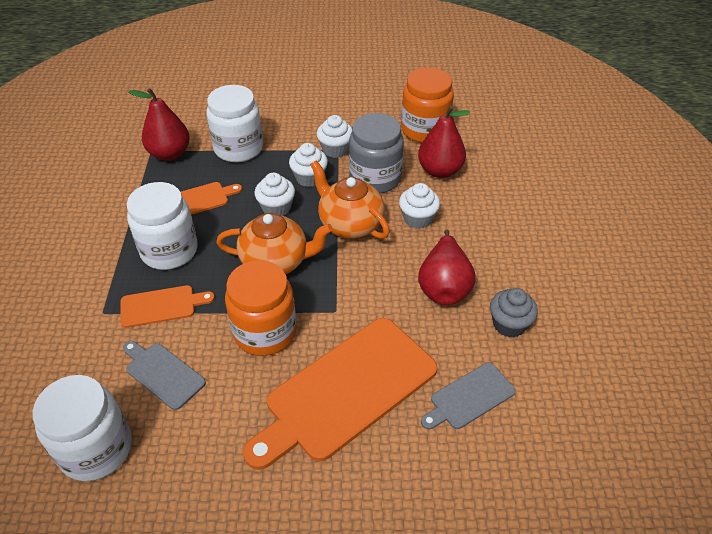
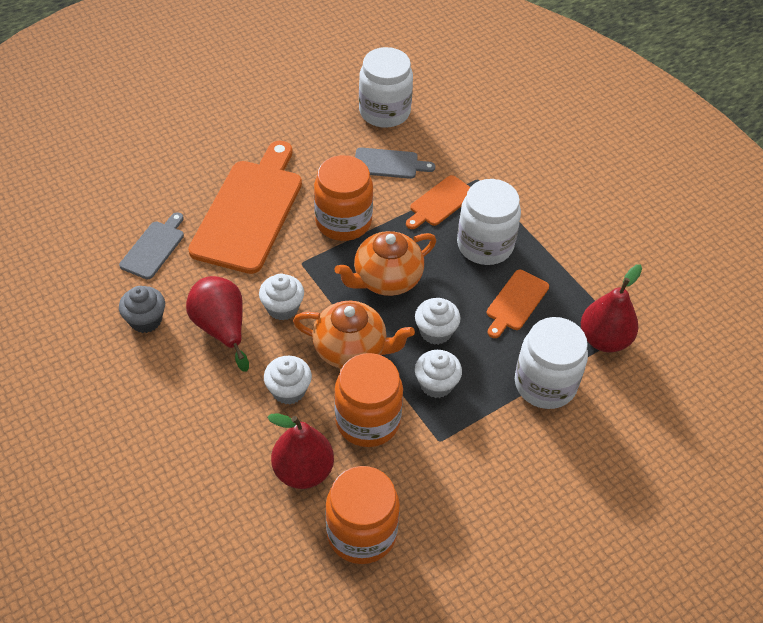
camera: 145 degrees right, 5 degrees up
white cupcake [317,115,352,158] -> white cupcake moved to [259,274,304,321]
grey jar [349,113,404,193] -> orange jar [334,353,403,447]

